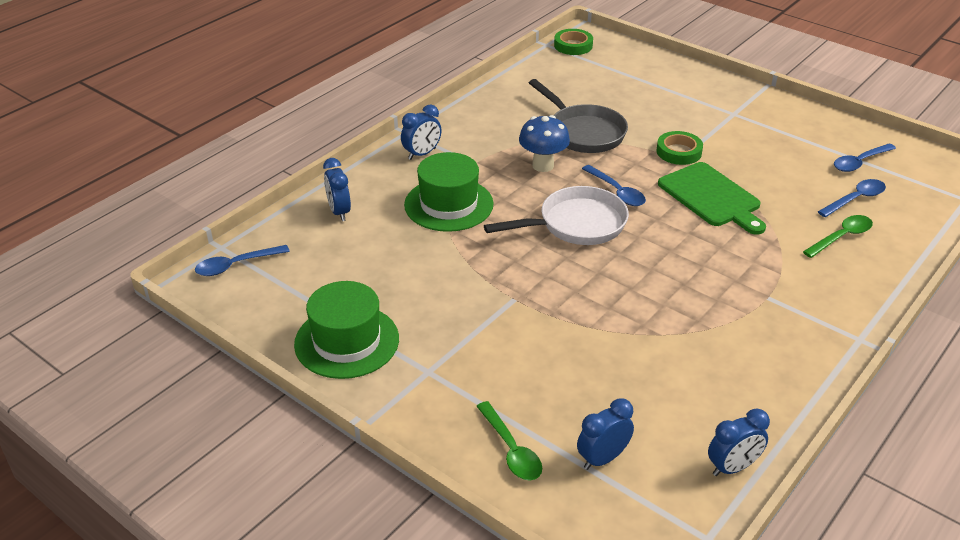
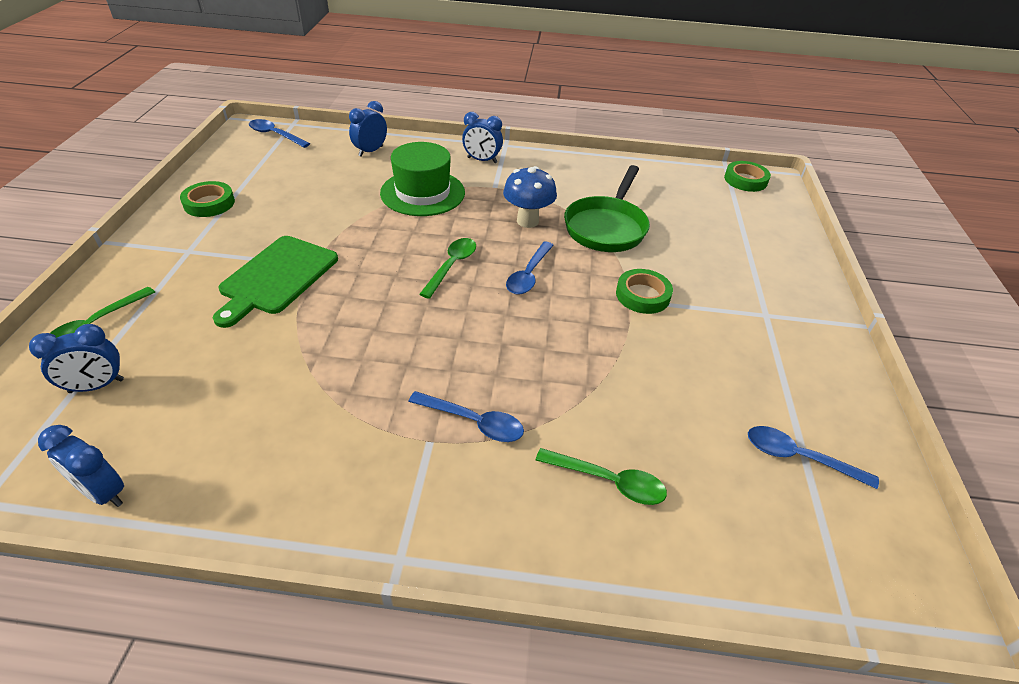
camera: 55 degrees right, 5 degrees up
green hat [294,281,399,379] -> green tape [180,181,235,217]
white pan [484,186,629,245] -> green spoon [419,238,476,299]
grey pan [529,79,628,153] -> green pan [564,165,650,252]
blue clock [577,398,634,470] -> blue clock turned 135 degrees clockwise [29,324,124,393]
green cutting board [658,162,766,235] -> green cutting board moved to [213,236,338,328]
blue spoon [818,179,886,217] -> blue spoon moved to [408,391,524,442]

